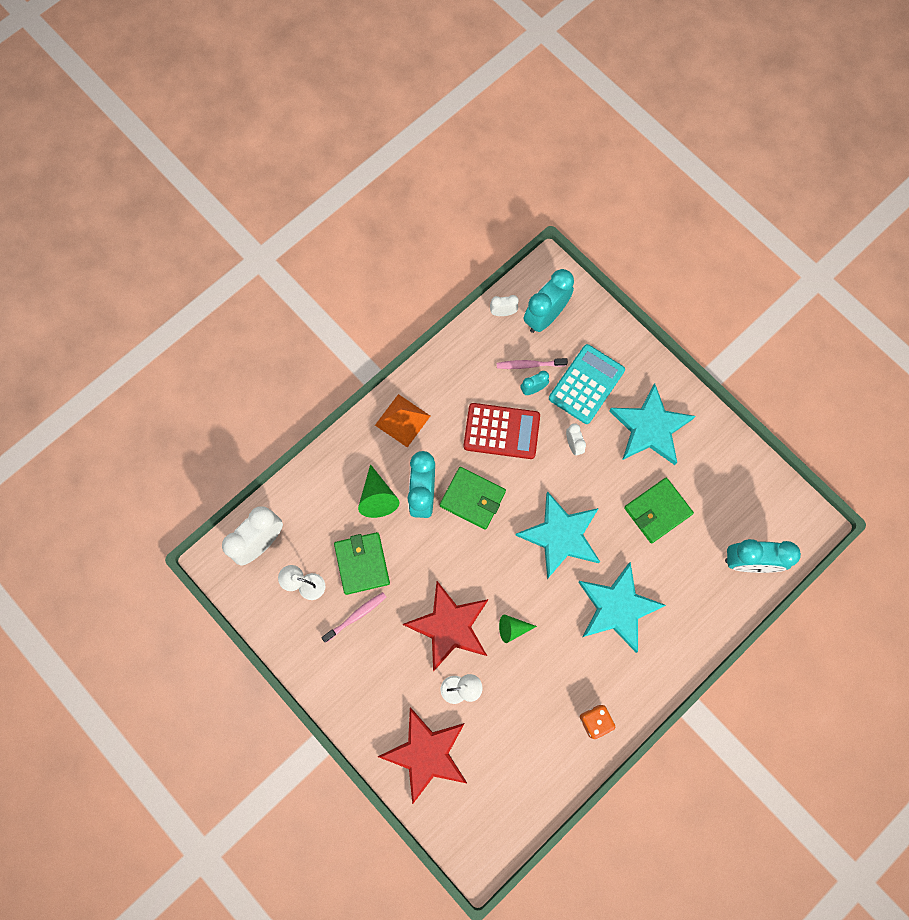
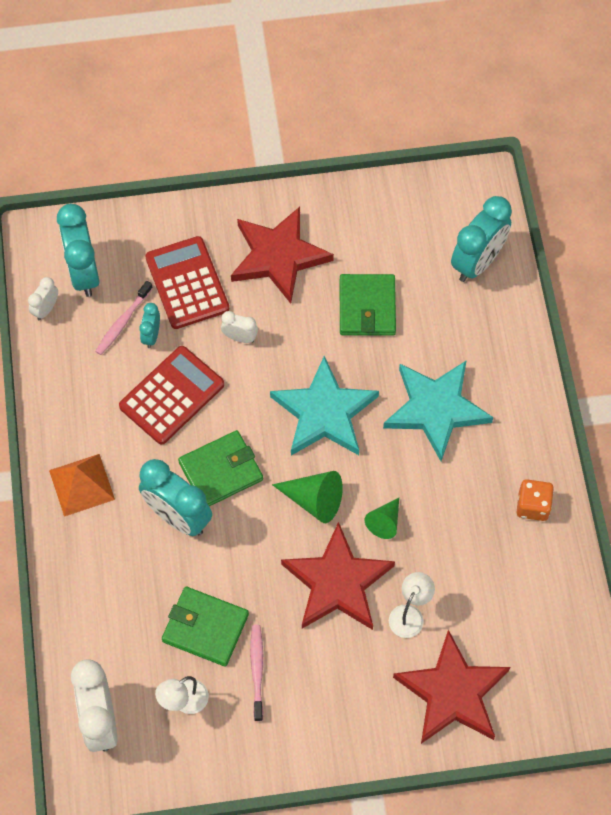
camera: 55 degrees left, 10 degrees down
green cone [358,464,400,518] -> green cone moved to [272,471,343,523]
turquoise calculator [549,344,625,424] -> red calculator [145,236,229,329]
turquoise star [609,383,695,465] -> red star [231,207,334,304]

